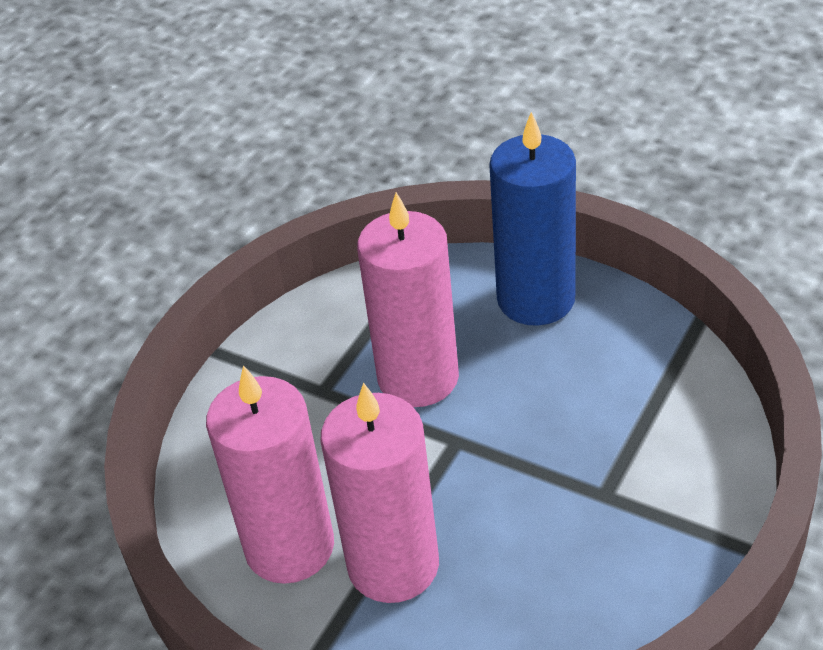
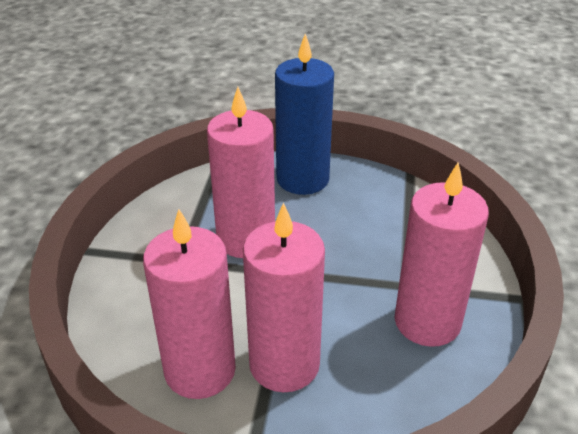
camera: 25 degrees left, 5 degrees down
none -> pink candle [395,163,489,347]

